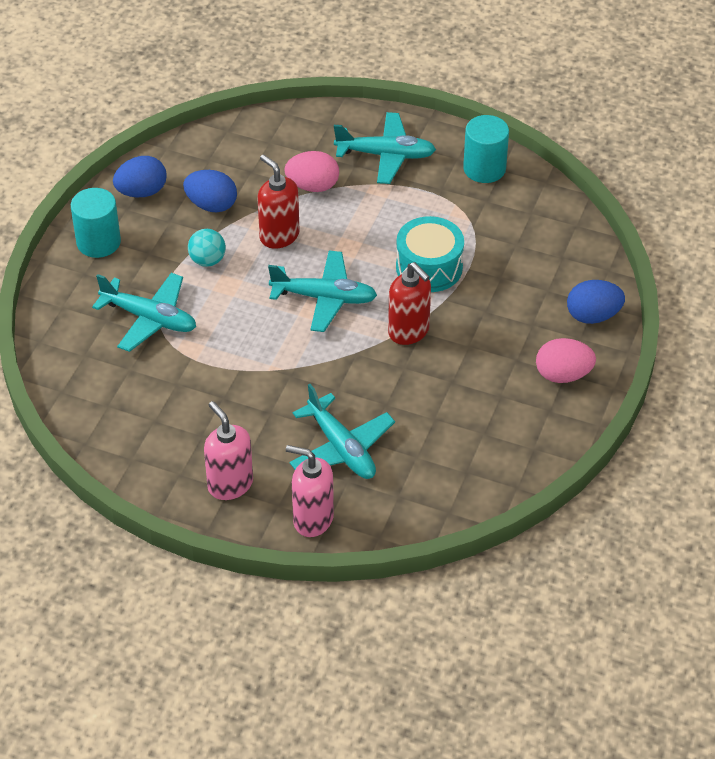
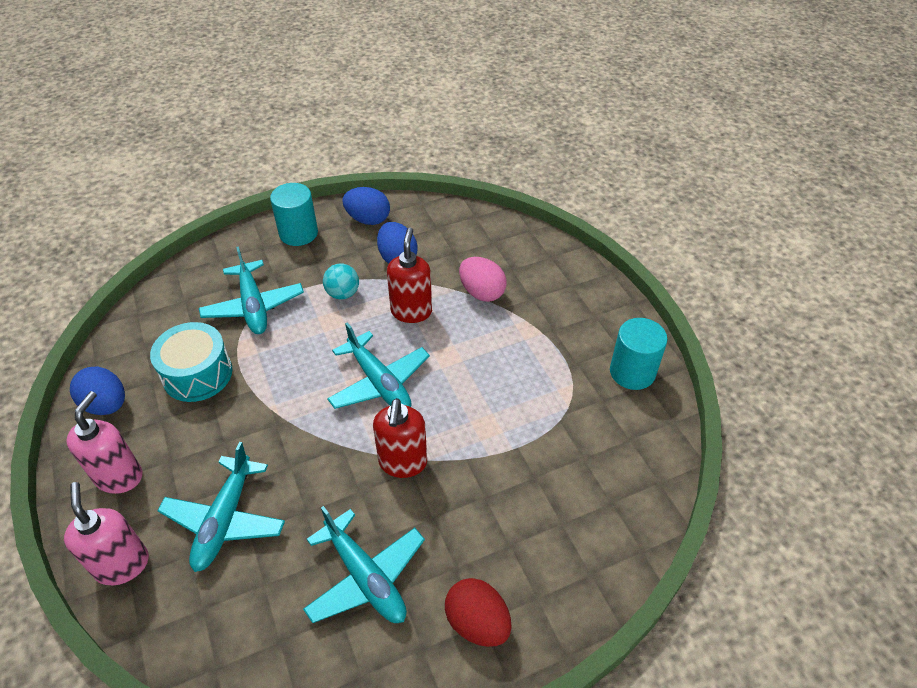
camera: 45 degrees right, 0 degrees up
turquoise plane [334,112,436,184] -> turquoise plane moved to [303,506,425,623]
turquoise drum [396,216,464,292] -> turquoise drum moved to [150,322,232,402]
pink egg [536,338,596,383] -> red egg [445,578,512,647]
blue egg [567,280,625,324] -> blue egg moved to [70,367,125,415]

